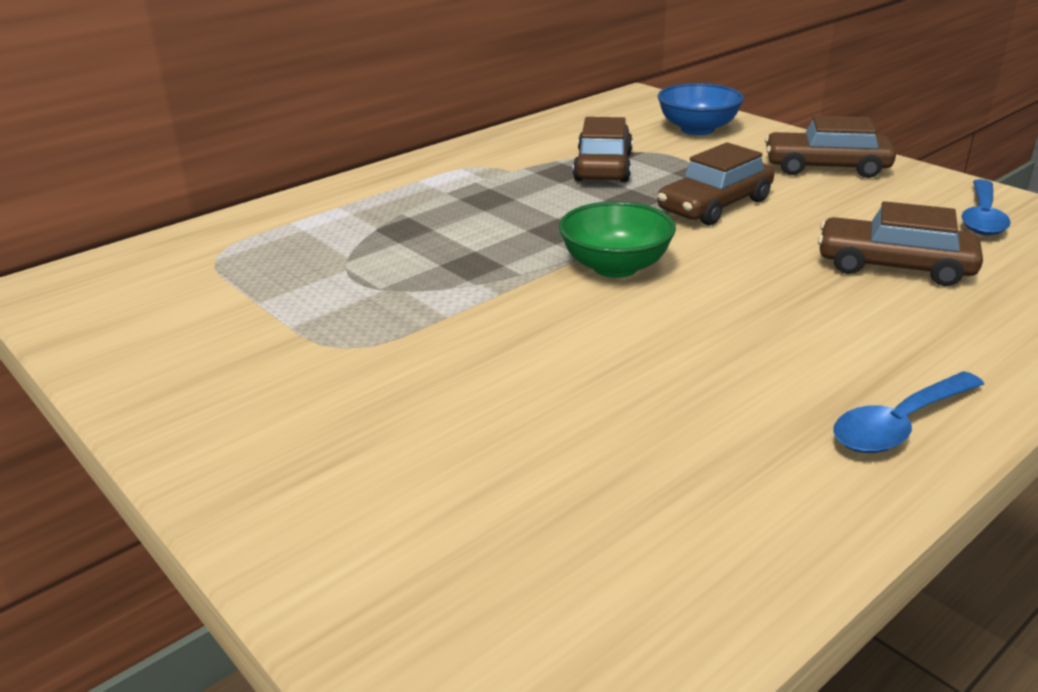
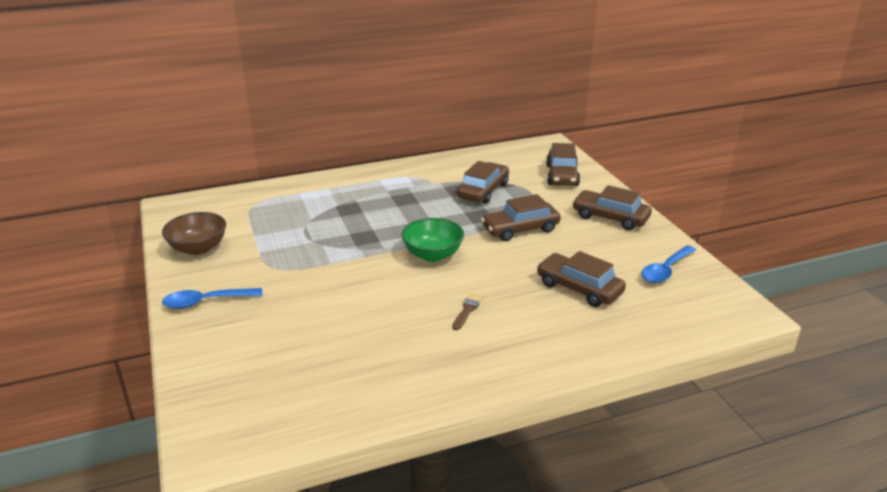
camera: 20 degrees right, 0 degrees up
blue bowl [657,83,744,135] -> brown car [546,143,580,186]
blue spoon [833,371,984,453] -> blue spoon moved to [162,288,262,309]
none -> brown bowl [162,212,226,255]
none -> brown brush [452,293,483,330]

